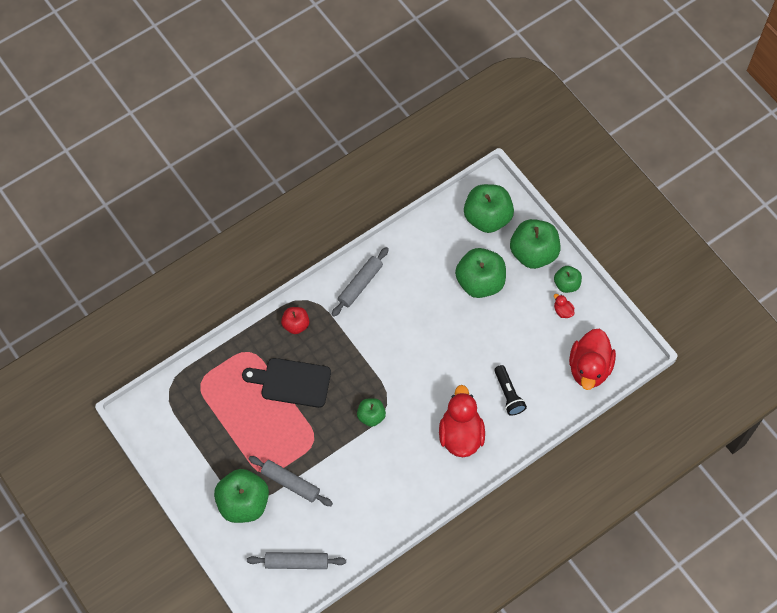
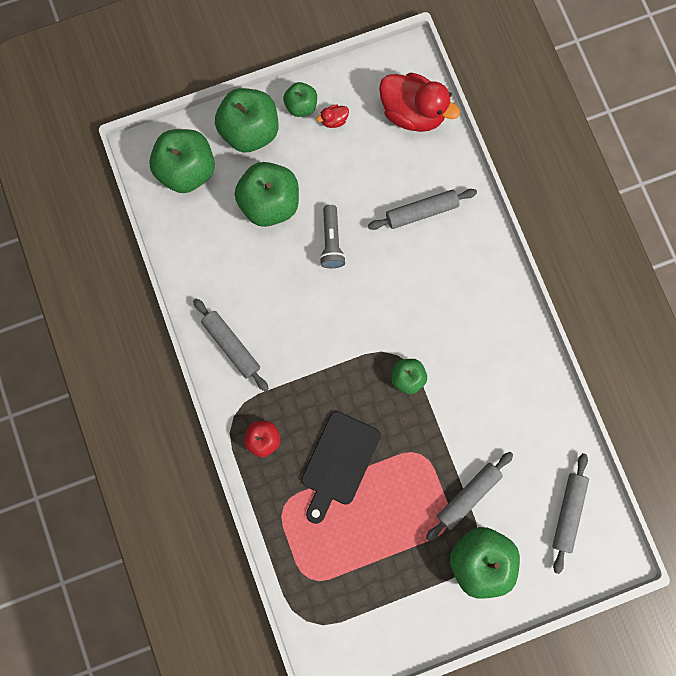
camera: 75 degrees left, 15 degrees up
red duck [439,385,485,457] -> none
black flashlight [494,365,527,416] -> grey rolling pin [368,189,477,230]
none -> grey flashlight [319,205,346,268]

